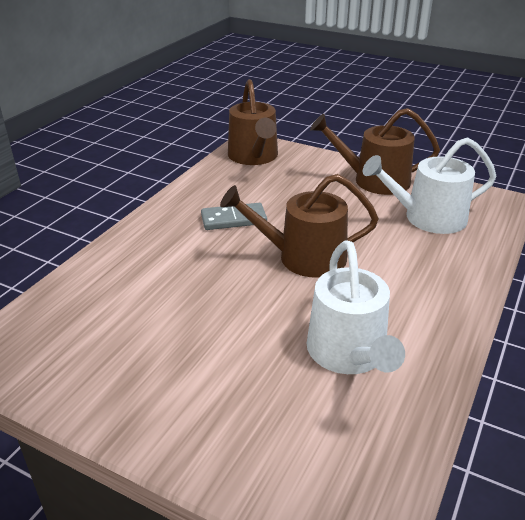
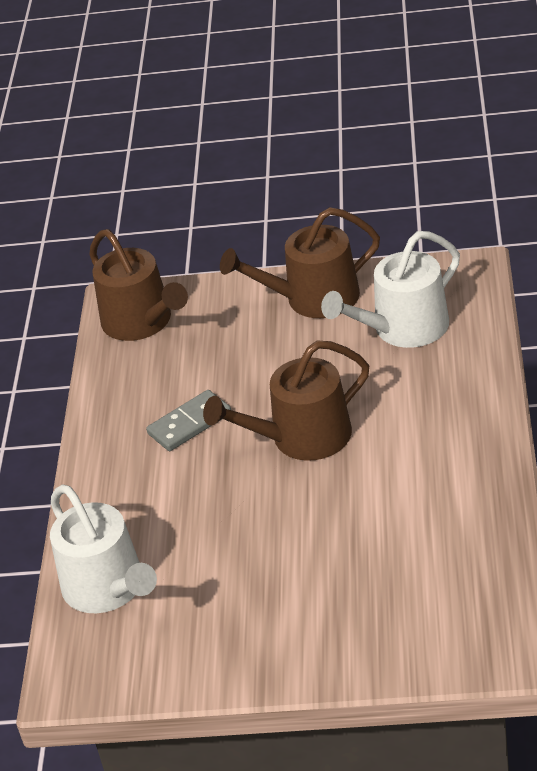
camera: 20 degrees left, 5 degrees up
white watering can [307,240,405,374] -> white watering can moved to [50,484,157,613]

